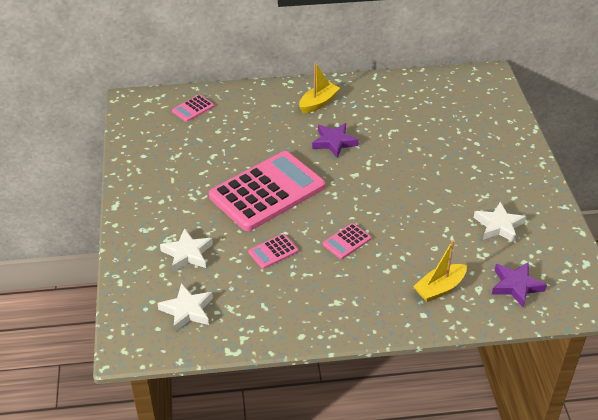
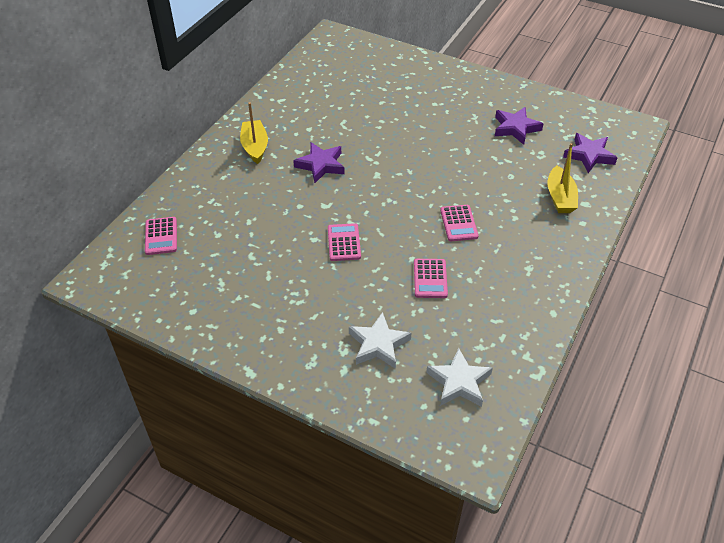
camera: 55 degrees left, 5 degrees up
pink calculator [209,151,325,231] -> pink calculator [328,223,361,261], size x0.40
white star [474,202,526,243] -> purple star [495,107,544,145]

